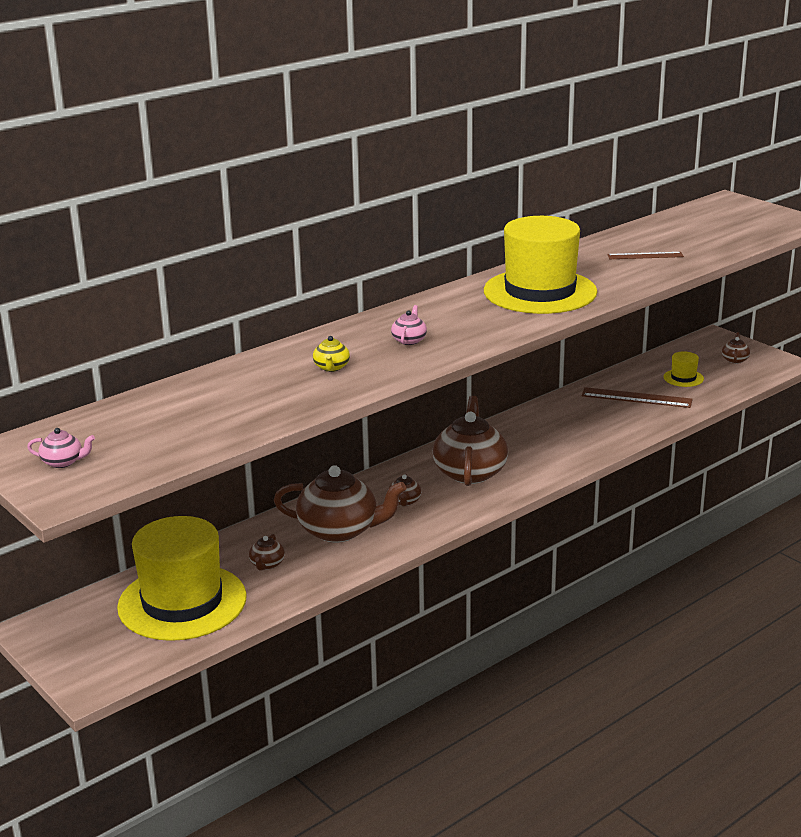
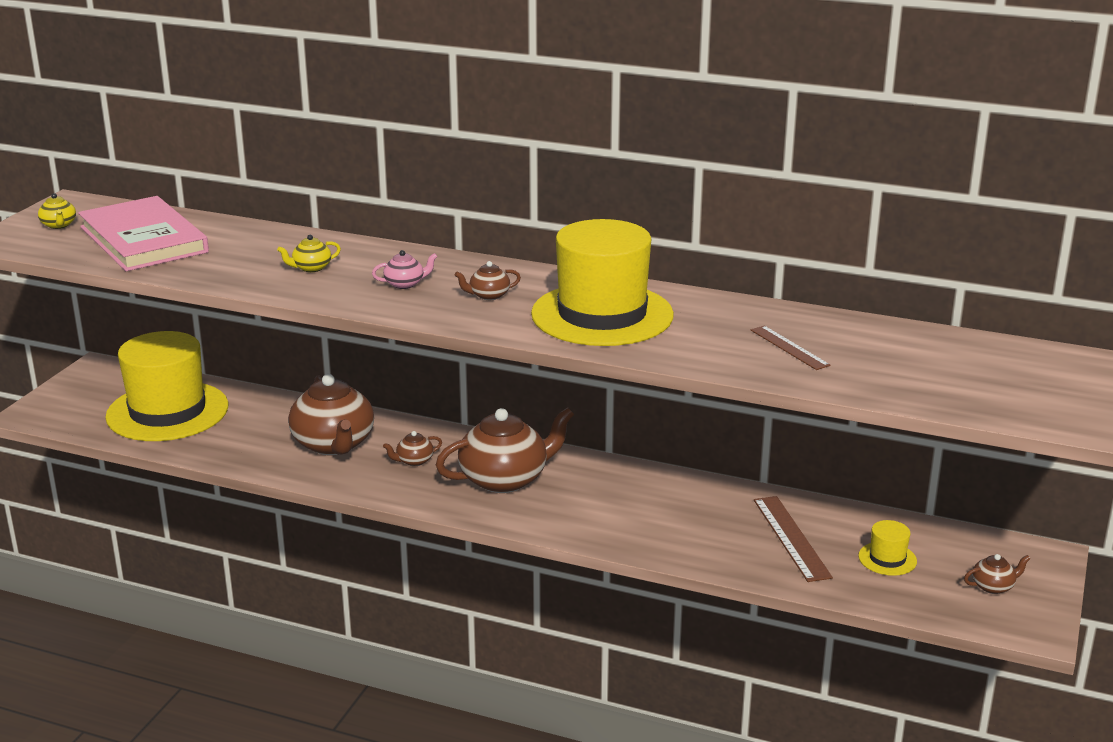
camera: 60 degrees right, 0 degrees up
pink teapot [27,428,95,468] -> yellow teapot [38,193,76,229]
brown teapot [249,534,285,571] -> brown teapot moved to [455,261,521,300]
none -> pink book [78,196,209,271]

